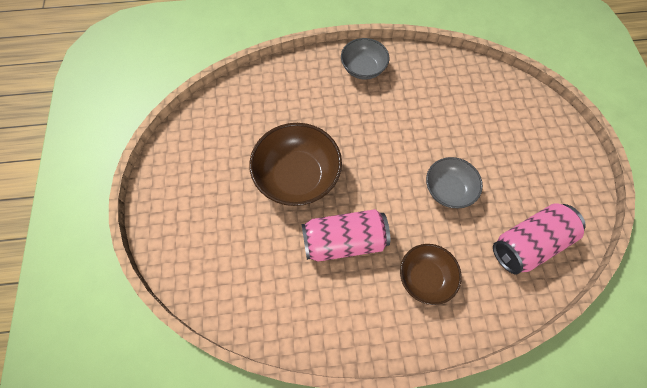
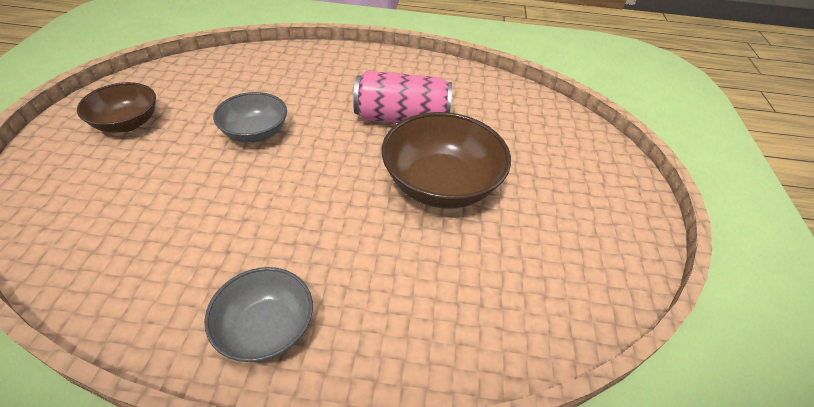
camera: 170 degrees left, 20 degrees down
brown bowl [400,244,462,305] -> brown bowl moved to [77,82,156,132]
pink can [493,203,586,274] -> none

